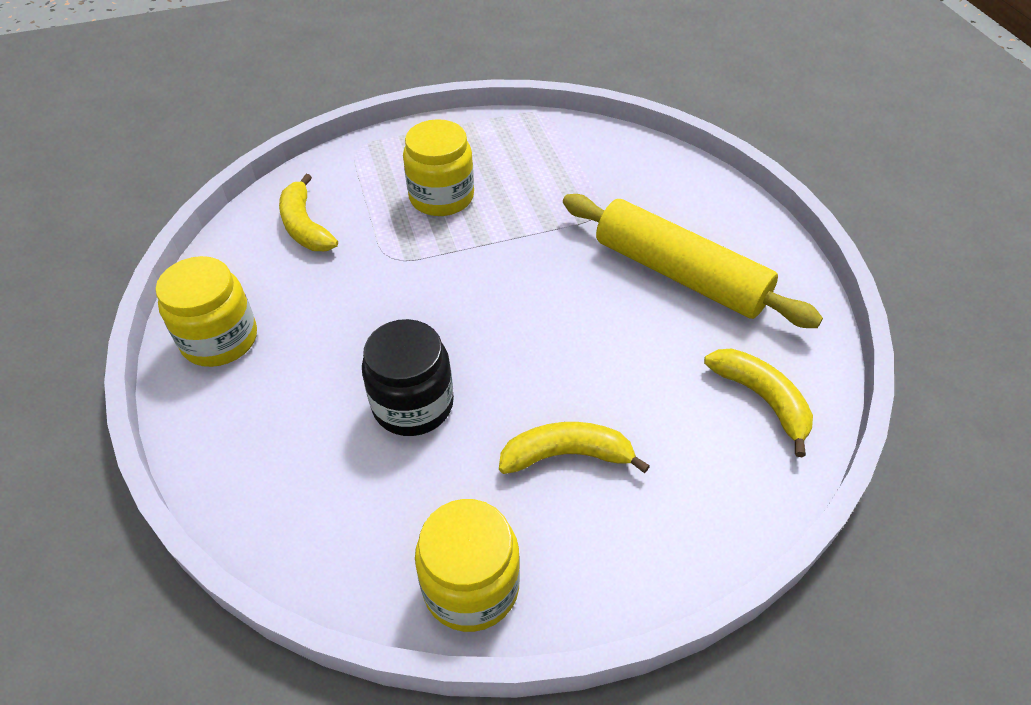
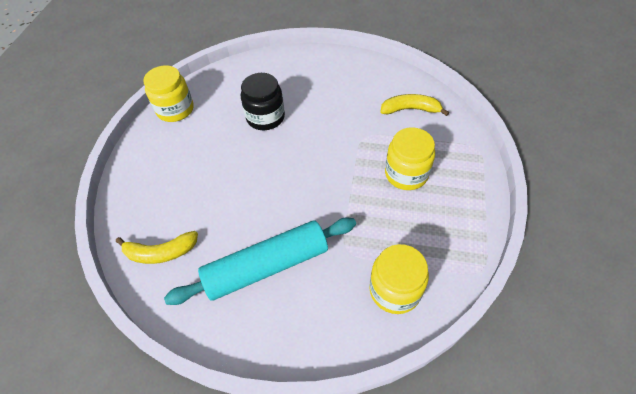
camera: 120 degrees right, 5 degrees up
yellow jar [156,256,257,367] -> yellow jar moved to [369,244,429,314]
yellow banana [499,422,650,474] -> none
yellow rolling pin [563,194,823,328] -> turquoise rolling pin [164,217,356,305]

